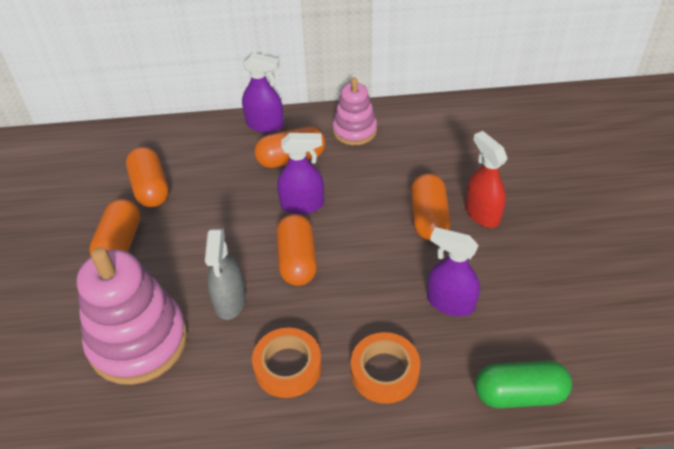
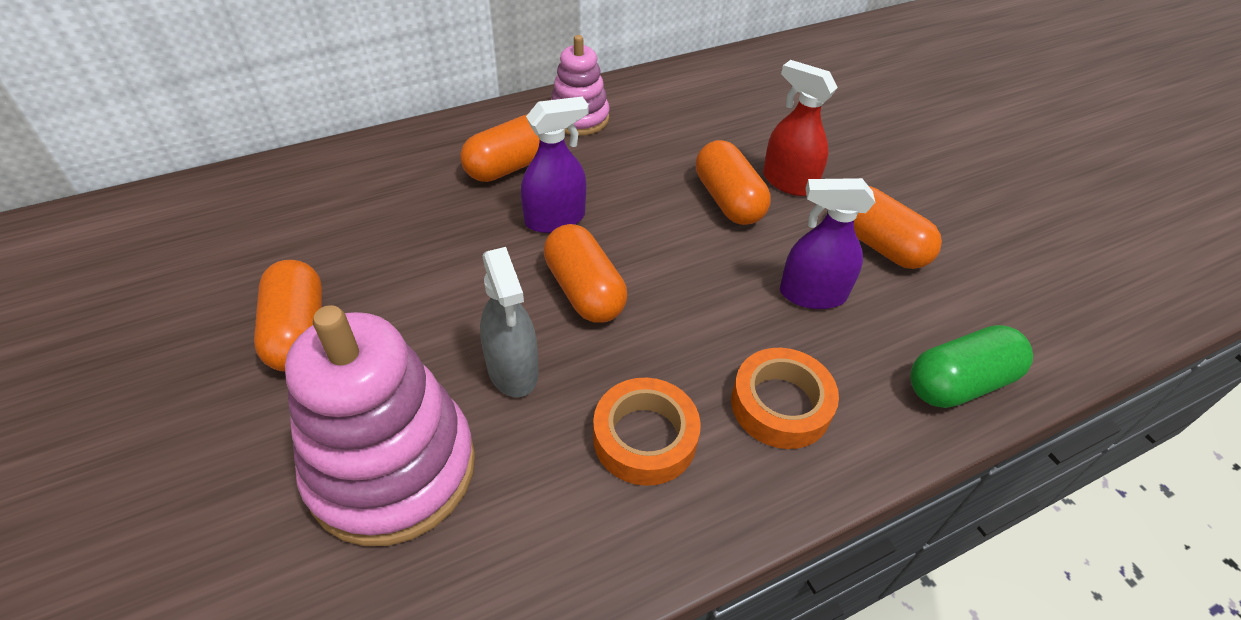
camera: 25 degrees left, 0 degrees up
orange capsule [126,147,169,207] -> orange capsule moved to [854,186,942,269]
purple spray bottle [242,52,284,133] -> none

